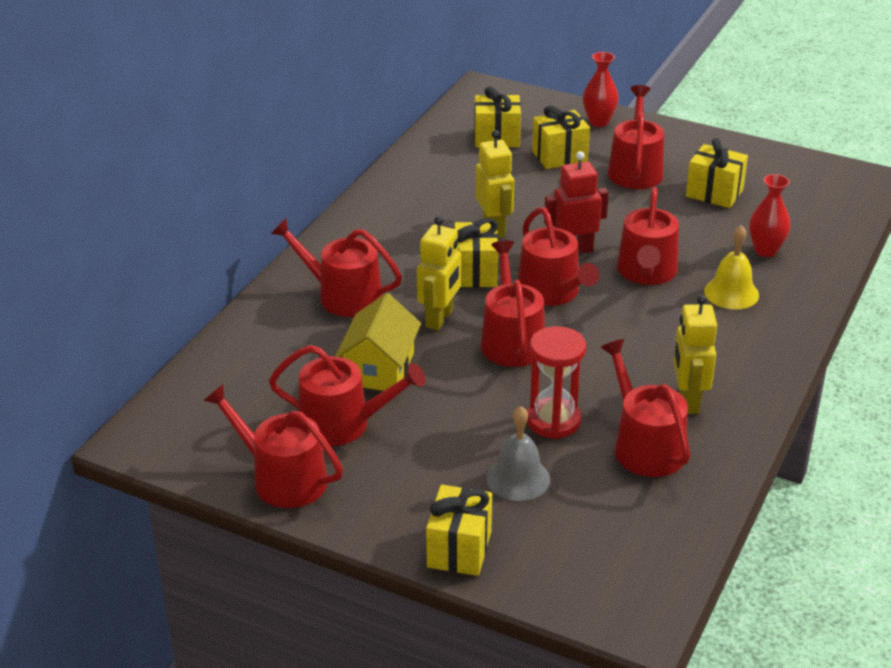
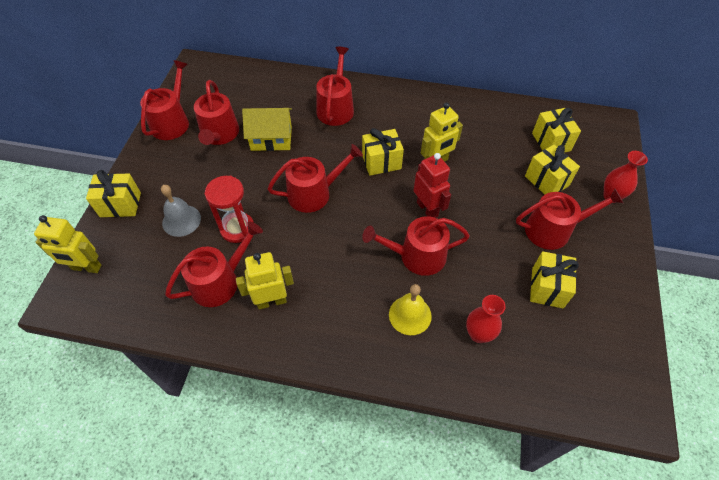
camera: 75 degrees right, 20 degrees up
yellow robot [417,216,461,330] -> yellow robot moved to [34,215,101,273]
red watering can [518,207,600,306] -> none

